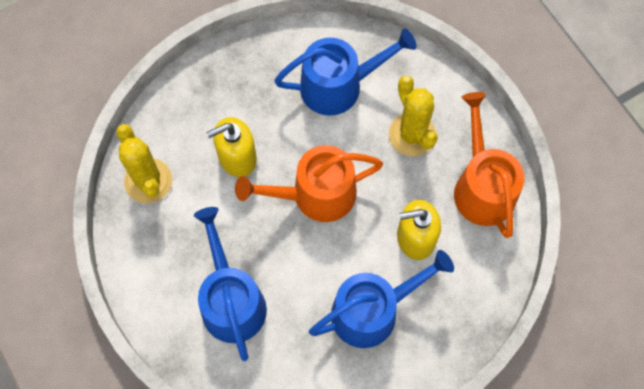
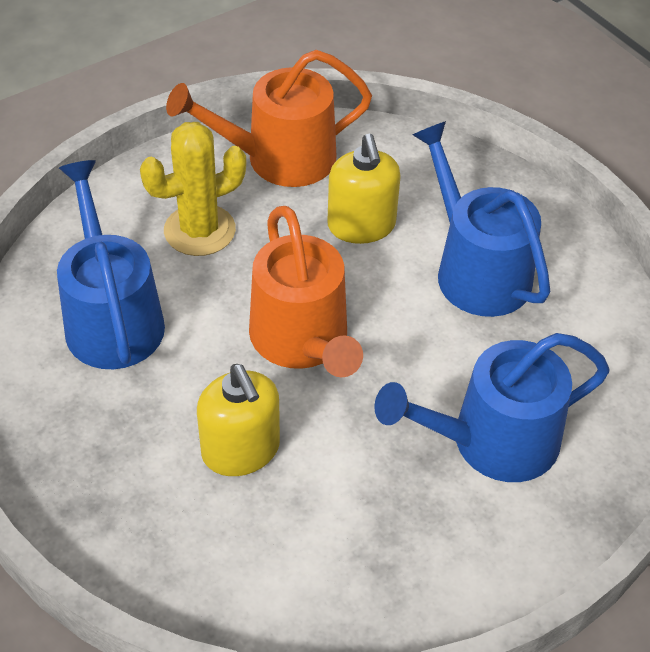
camera: 95 degrees left, 20 degrees down
yellow cactus [116,124,172,203] -> none

